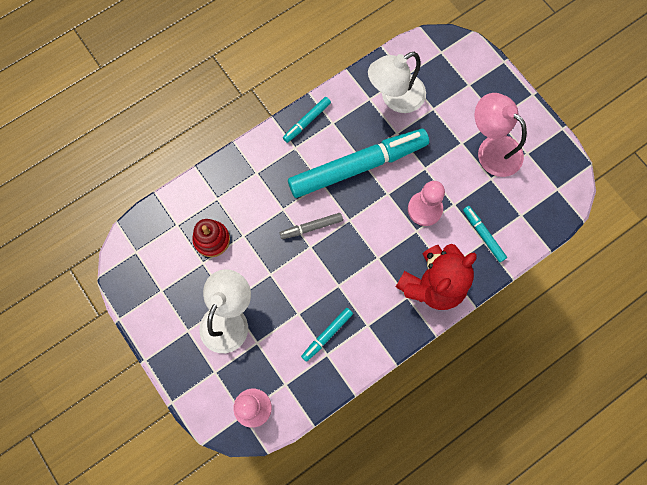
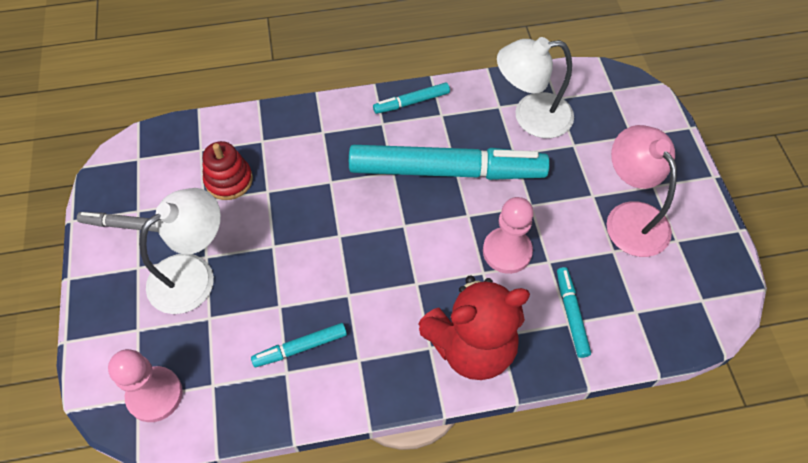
camera: 25 degrees right, 15 degrees down
grey marker [280,213,343,239] -> grey marker moved to [77,212,158,232]

